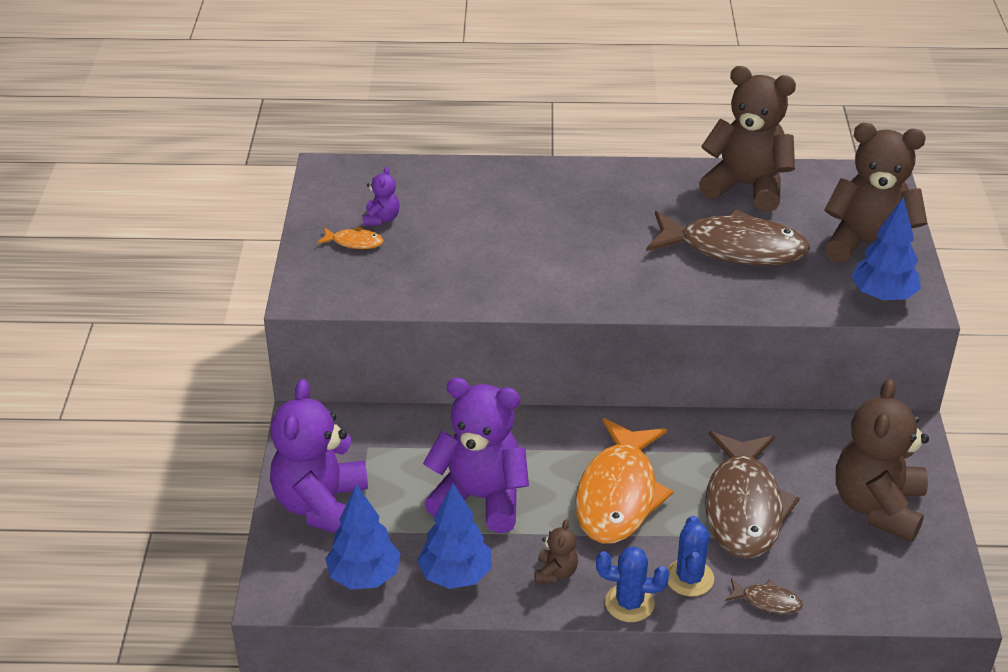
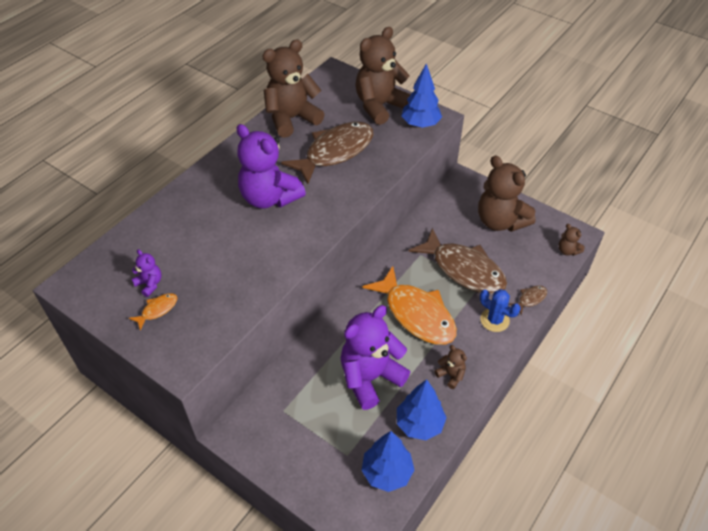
camera: 55 degrees left, 10 degrees up
purple teddy bear [270,379,368,533] -> purple teddy bear moved to [236,124,306,209]
blue cactus [596,546,669,622] -> none
none -> brown teddy bear [559,224,585,256]

